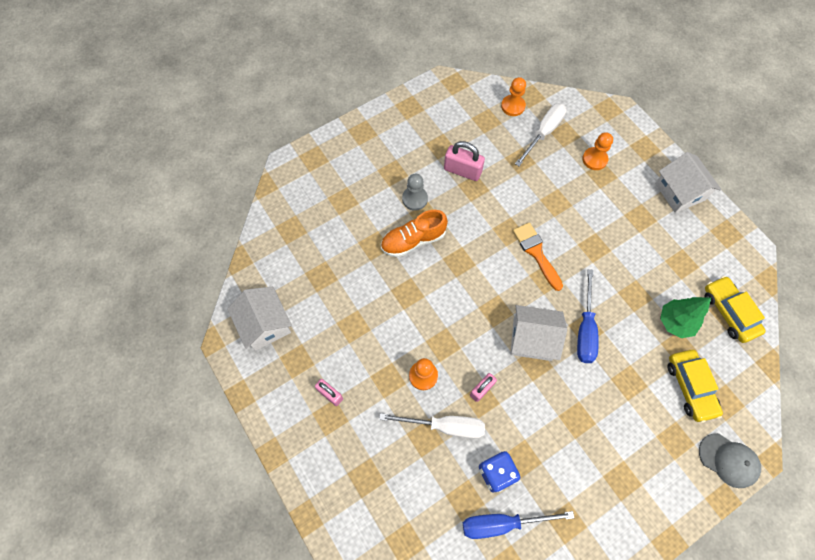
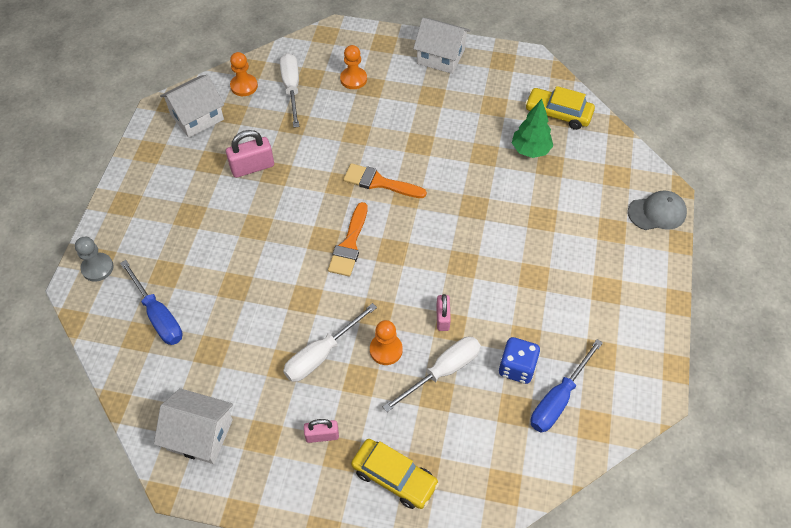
camera: 45 degrees left, 10 degrees down
orange shoe [381,210,448,257] -> none
grey pawn [402,174,428,211] -> grey pawn moved to [75,237,114,282]
white house [510,305,567,361] -> white house moved to [160,75,224,138]
blue screwdriver [577,269,599,363] -> blue screwdriver moved to [120,260,183,345]
yellow car [667,350,723,423] -> yellow car moved to [351,439,439,509]
none -> white screwdriver [283,303,377,382]
none -> orange brush [328,202,368,277]

